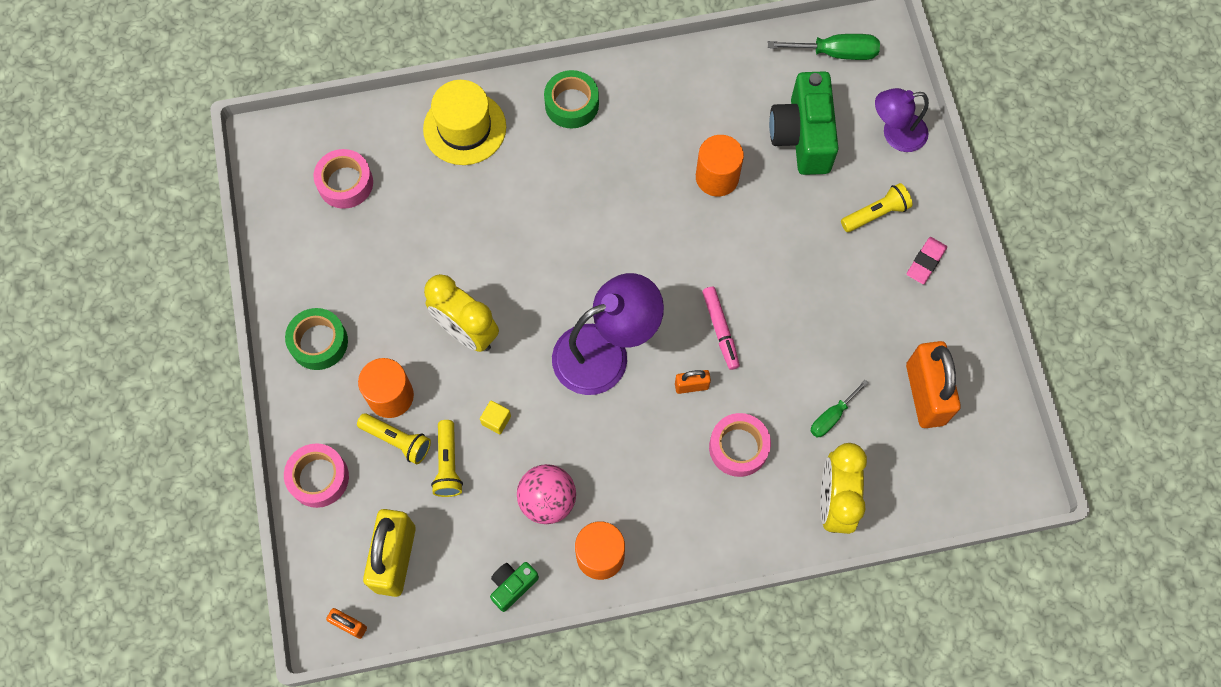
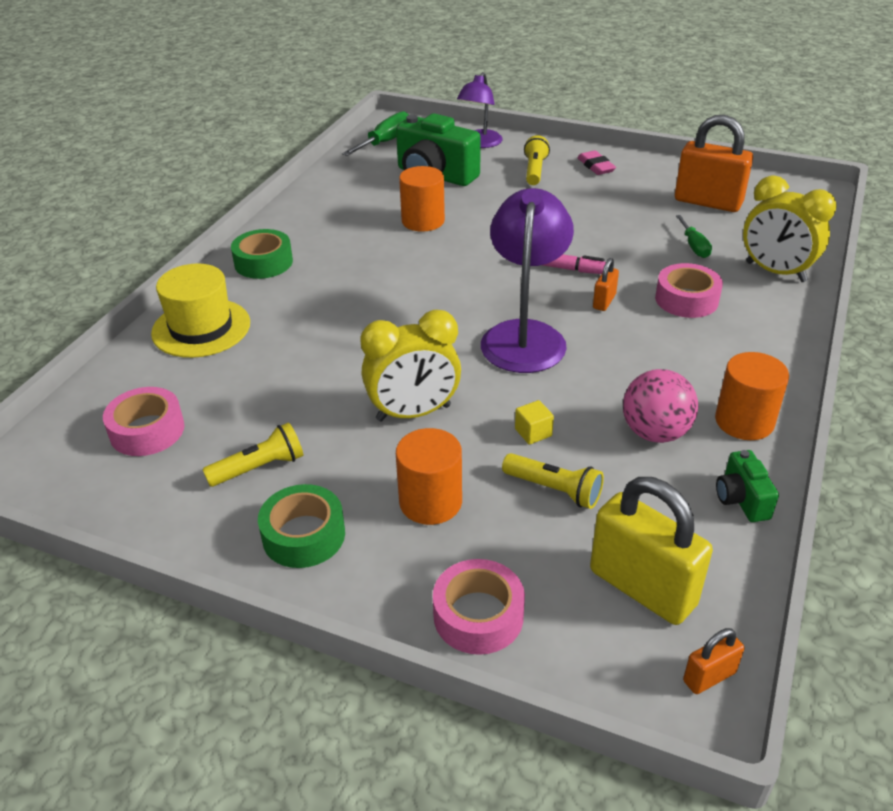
camera: 55 degrees left, 30 degrees down
yellow flashlight [357,413,431,464] -> yellow flashlight moved to [202,422,303,487]

